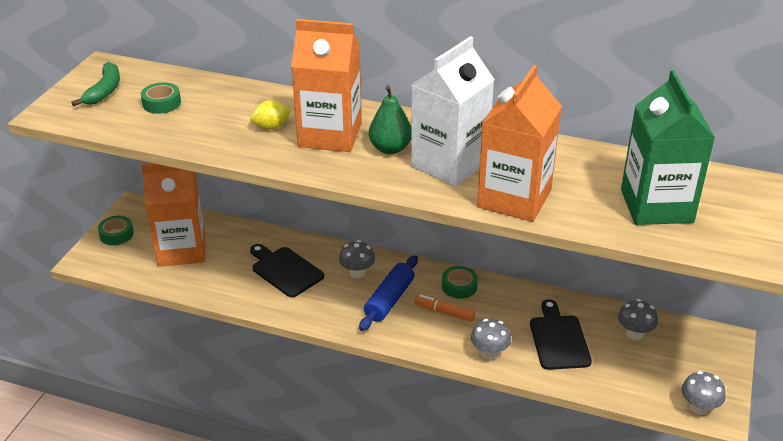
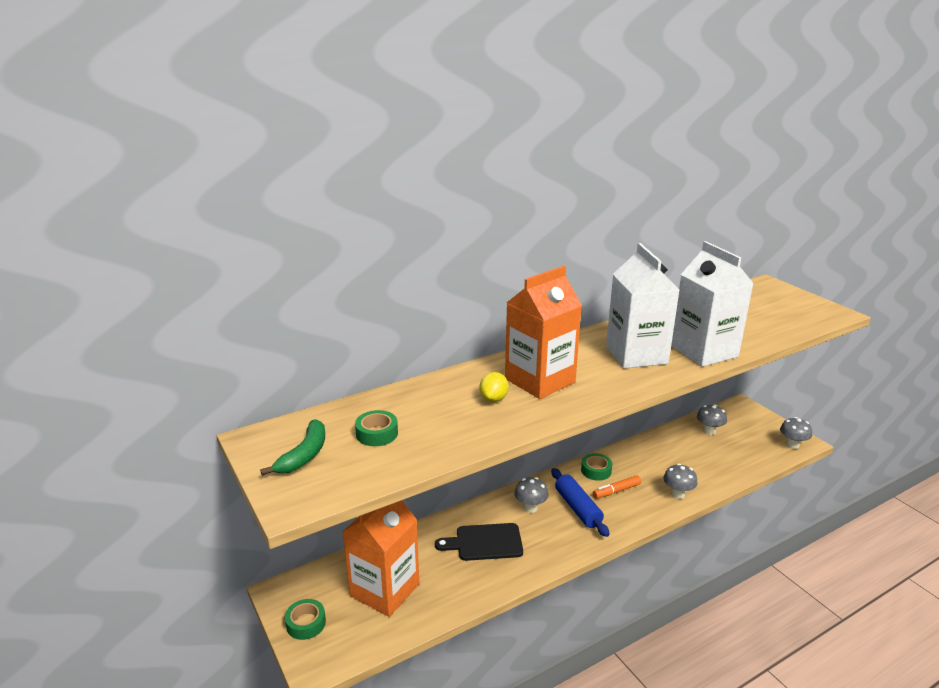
camera: 50 degrees left, 10 degrees down
green banana [71,62,120,106] -> green banana turned 60 degrees clockwise [260,419,325,476]
green pear [369,85,411,154] -> none
orange carton [477,65,562,222] -> white carton [671,241,754,367]
black cutting board [530,299,592,370] -> none
green carton [621,70,715,225] -> none

